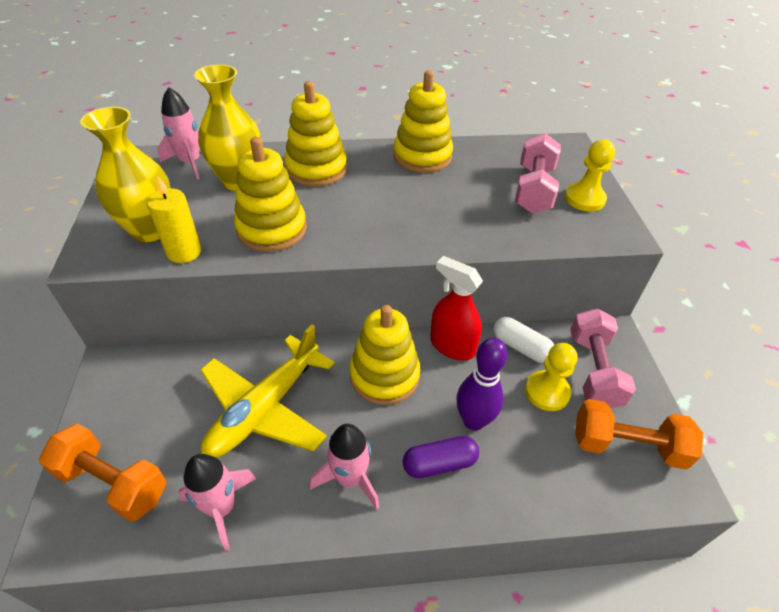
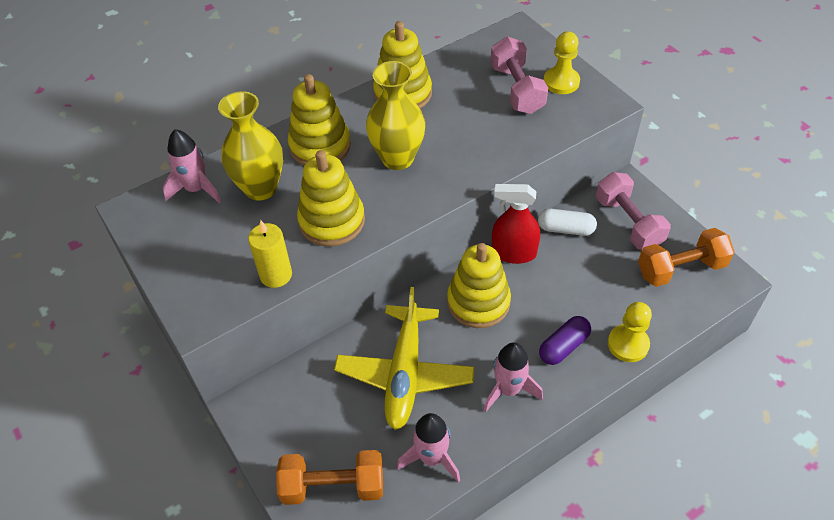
camera: 25 degrees left, 5 degrees up
yellow vase [80,107,170,242] -> yellow vase moved to [366,61,425,170]
purple bowling pin [456,338,507,431] -> none
yellow pawn [525,343,578,411] -> yellow pawn moved to [608,302,652,362]

